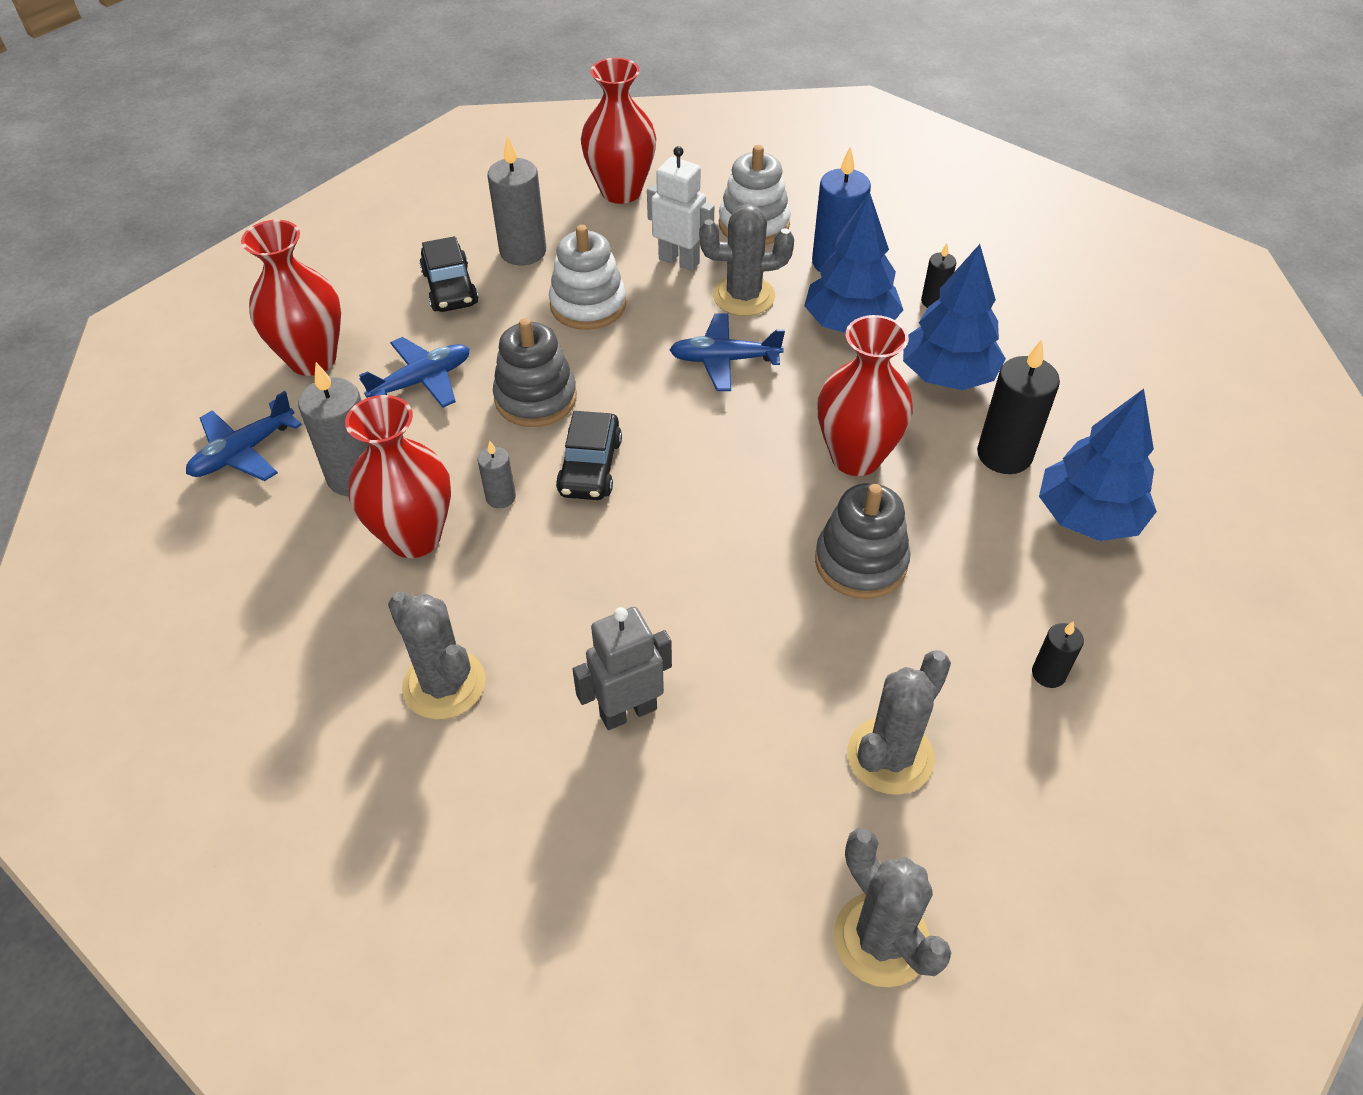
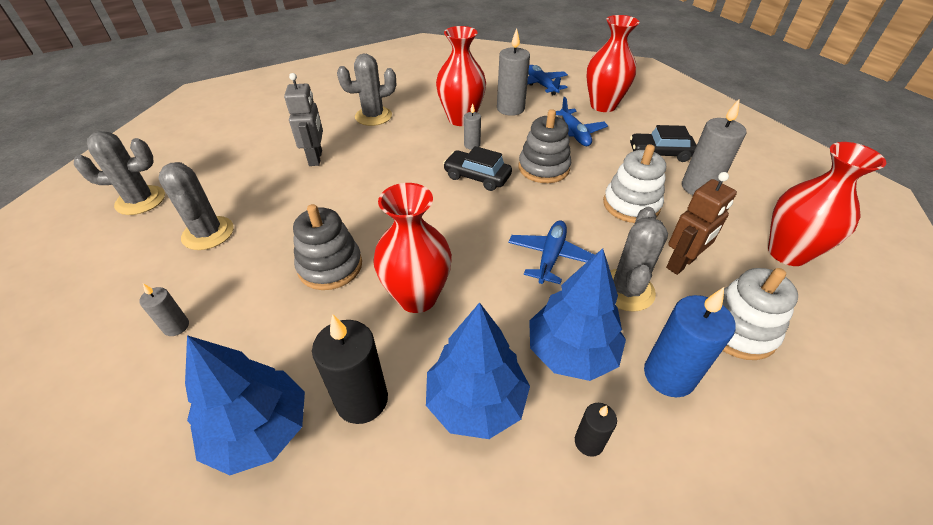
camera: 110 degrees right, 5 degrees down
white robot [647,146,715,271] -> brown robot [666,172,737,275]
black candle [1032,621,1084,688] -> grey candle [139,284,189,336]

